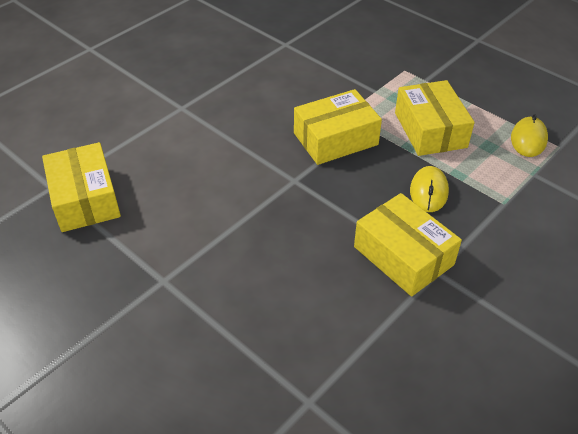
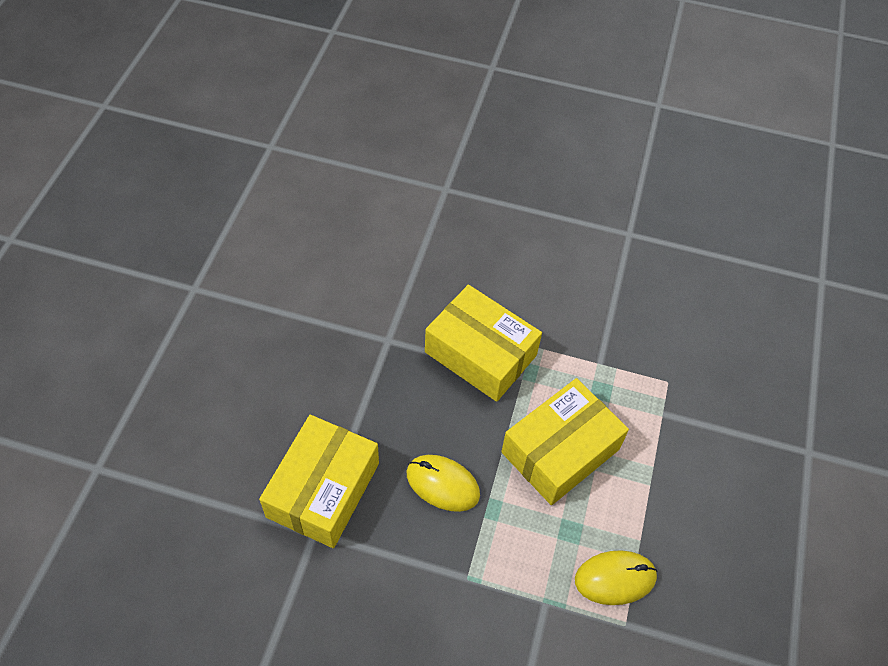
camera: 60 degrees right, 10 degrees up
yellow box [42,142,121,232] -> none
yellow mouse [410,166,449,212] -> yellow mouse turned 45 degrees clockwise [407,455,480,512]

